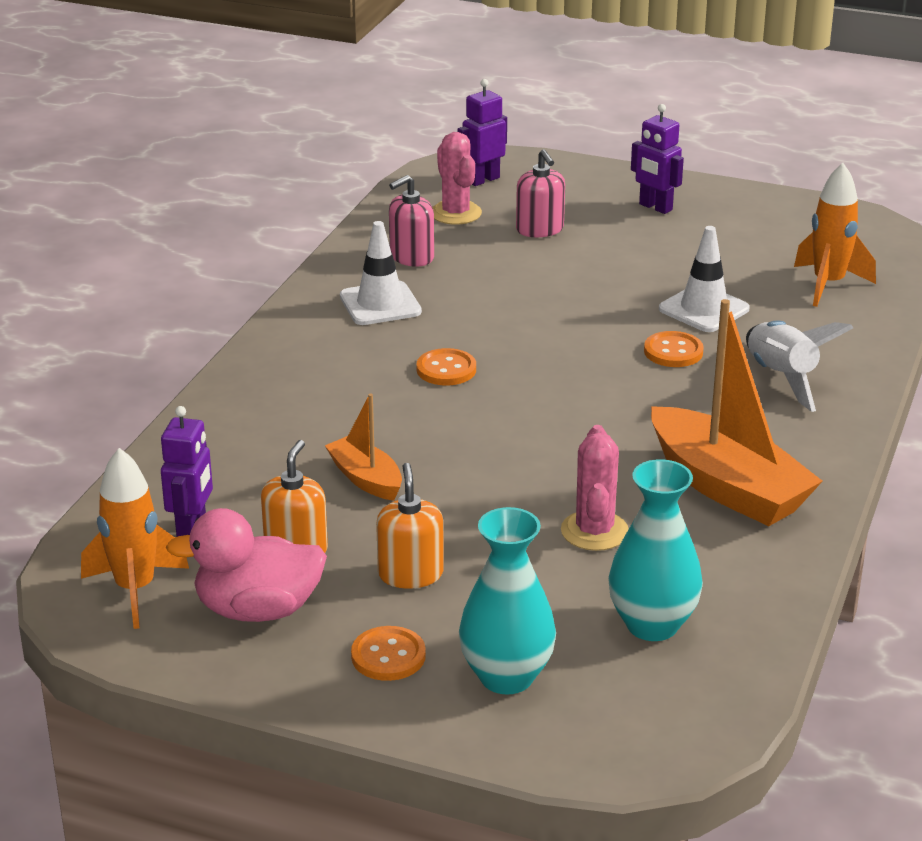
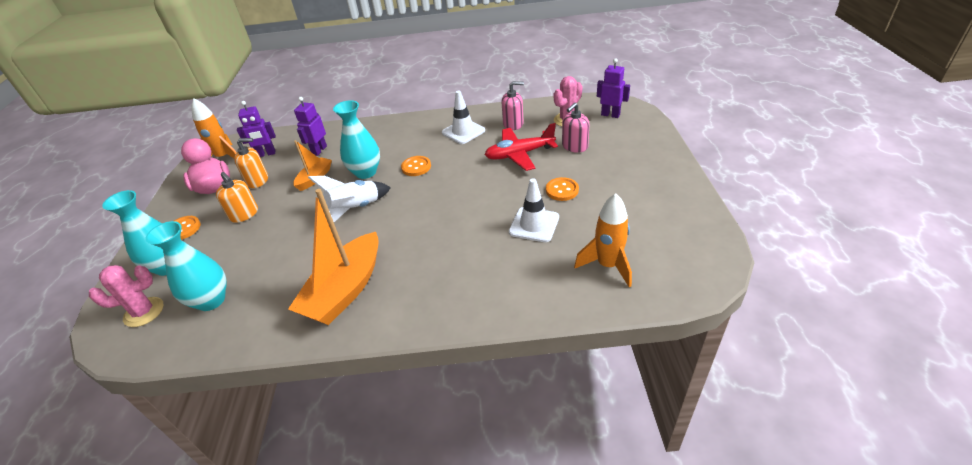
camera: 70 degrees right, 10 degrees up
orange soap dispenser [376,463,444,589] -> orange soap dispenser turned 75 degrees clockwise [216,172,258,223]
pink soap dispenser [389,175,434,267] -> pink soap dispenser turned 150 degrees clockwise [501,81,524,130]
pink cactus [561,425,629,551] -> pink cactus moved to [89,265,164,327]
purple robot [631,104,684,214] -> purple robot moved to [294,97,327,156]
orange button [644,331,704,367] -> orange button moved to [546,177,579,201]
white rocket [746,320,853,412] -> white rocket moved to [308,176,391,222]
none -> turquoise vase [333,100,380,179]
none -> red plane [485,123,558,171]

